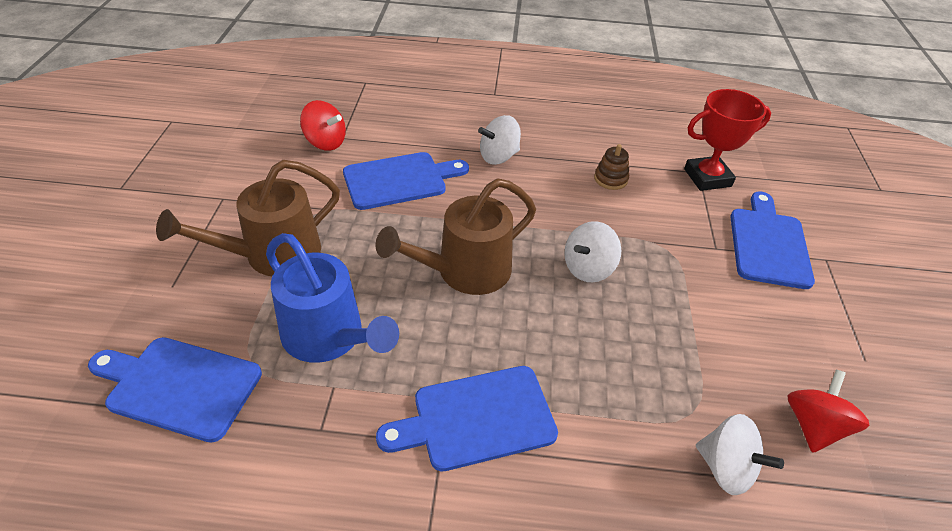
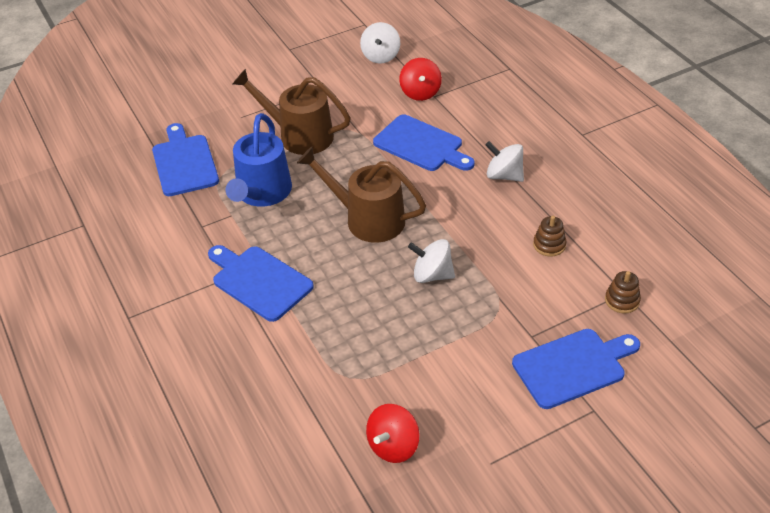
camera: 60 degrees right, 0 degrees up
red trophy [684,89,771,191] -> brown stacking toy [605,271,641,314]
white spinning top [696,414,784,495] -> white spinning top moved to [360,22,400,64]
red spinning top [788,370,869,453] -> red spinning top turned 135 degrees clockwise [366,404,420,463]

